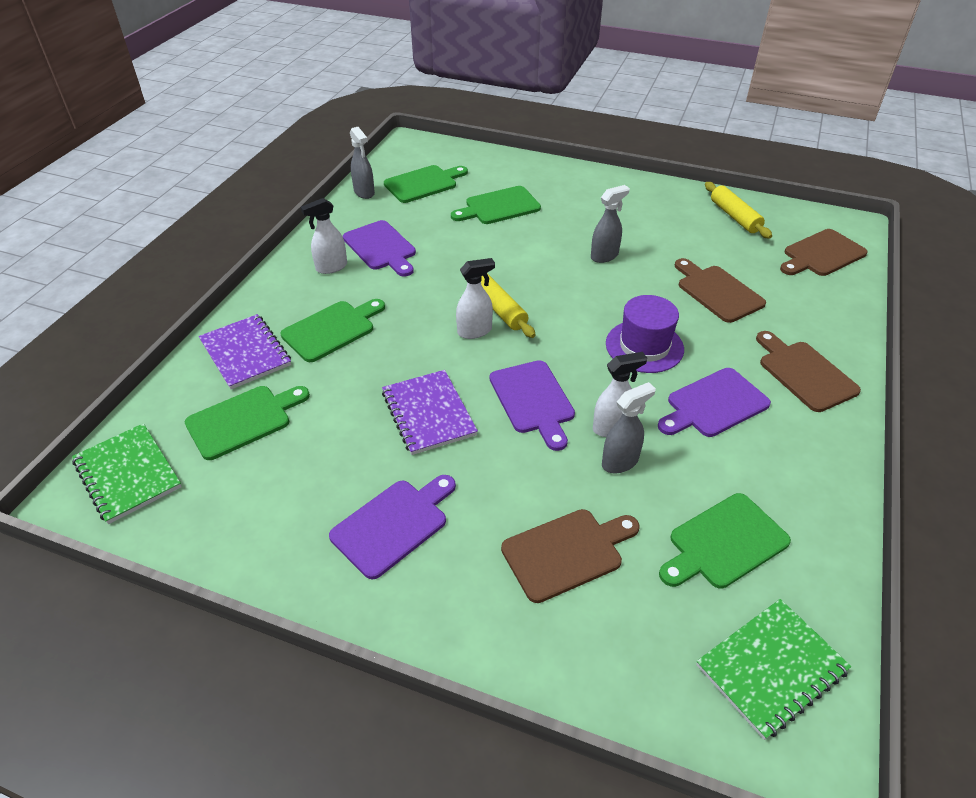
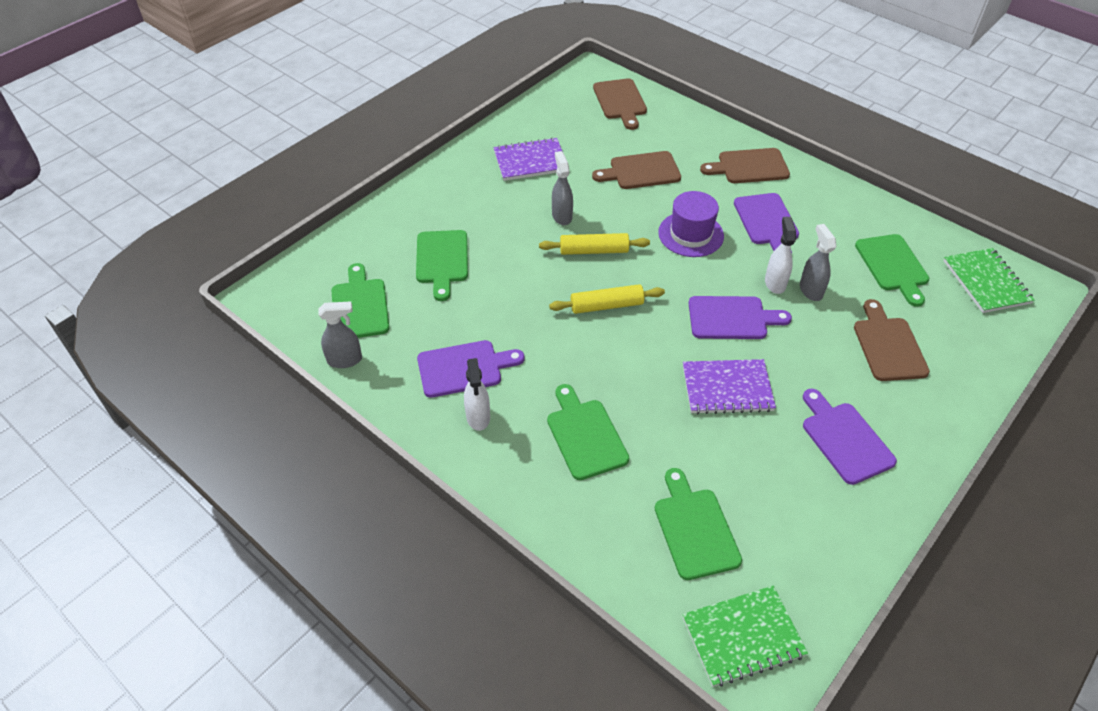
camera: 70 degrees left, 5 degrees up
purple notebook [199,314,291,389] -> purple notebook moved to [493,137,563,181]
white spray bottle [456,258,495,339] -> none
yellow rolling pin [705,182,772,239] -> yellow rolling pin moved to [539,233,650,255]

